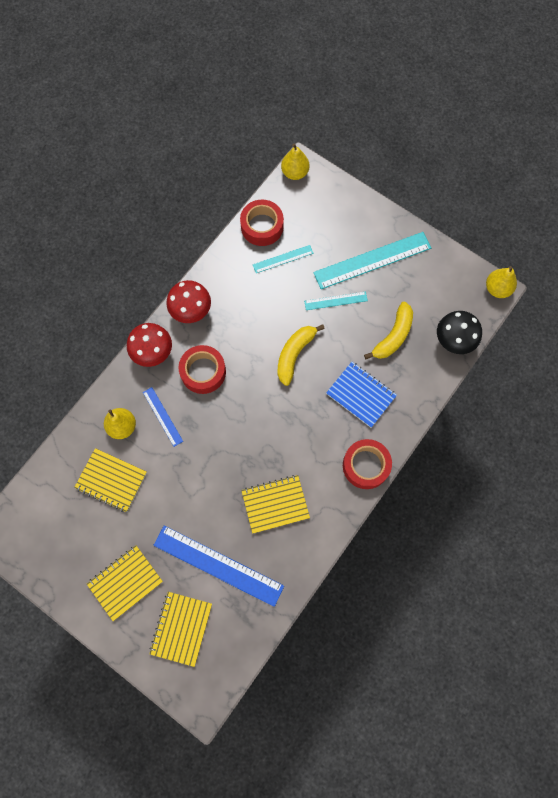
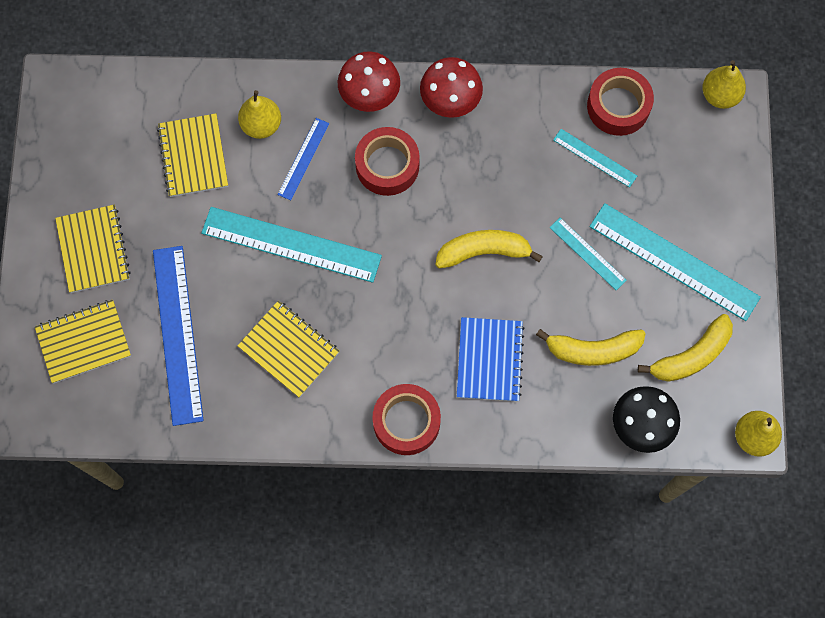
camera: 55 degrees right, 0 degrees up
yellow notebook [87,545,163,621] -> yellow notebook turned 60 degrees clockwise [55,205,131,293]
none -> turquoise ruler [201,207,382,283]
none -> yellow banana [638,314,733,382]

